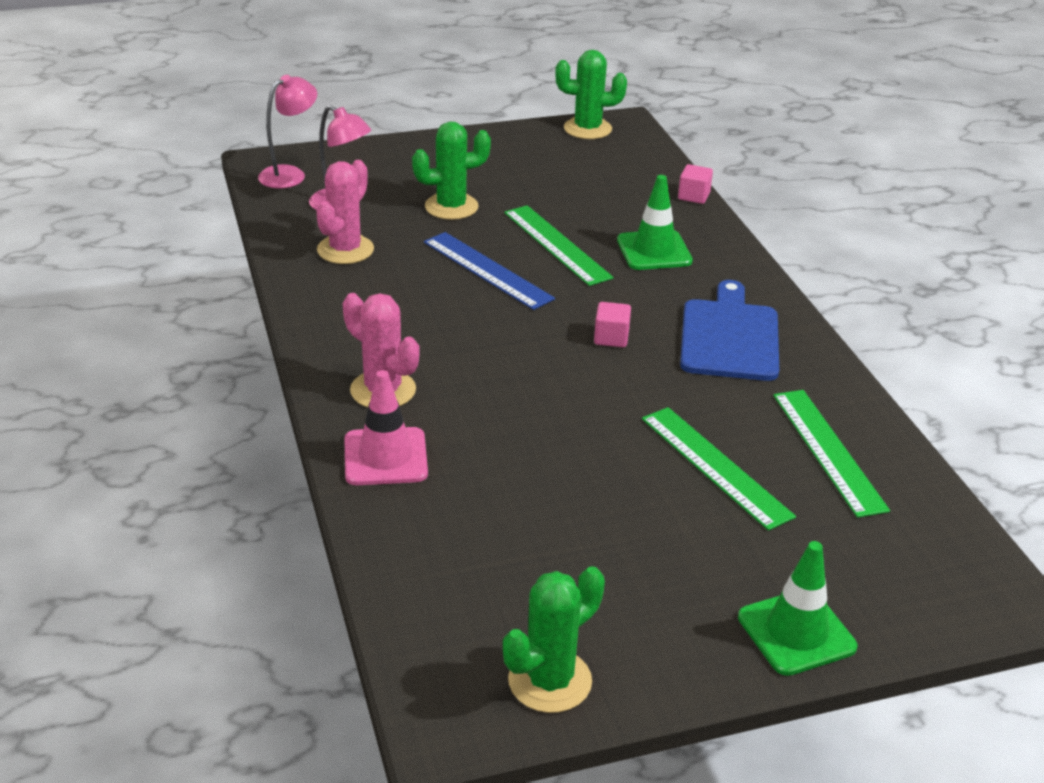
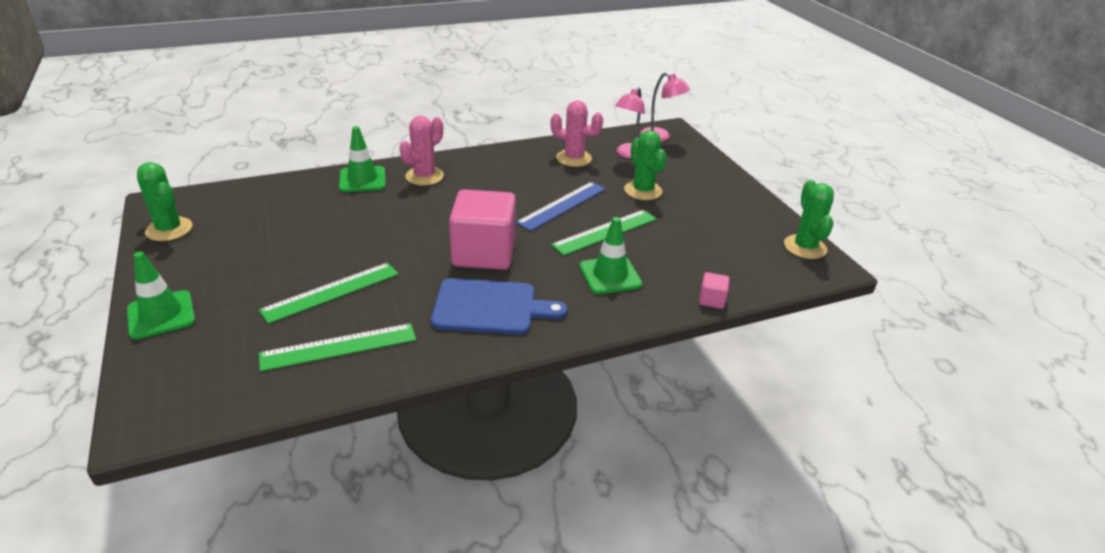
camera: 85 degrees right, 0 degrees up
pink traffic cone [344,370,428,485] -> green traffic cone [339,126,386,192]
pink cube [594,302,631,347] -> pink cube [449,189,516,270], size x2.46

